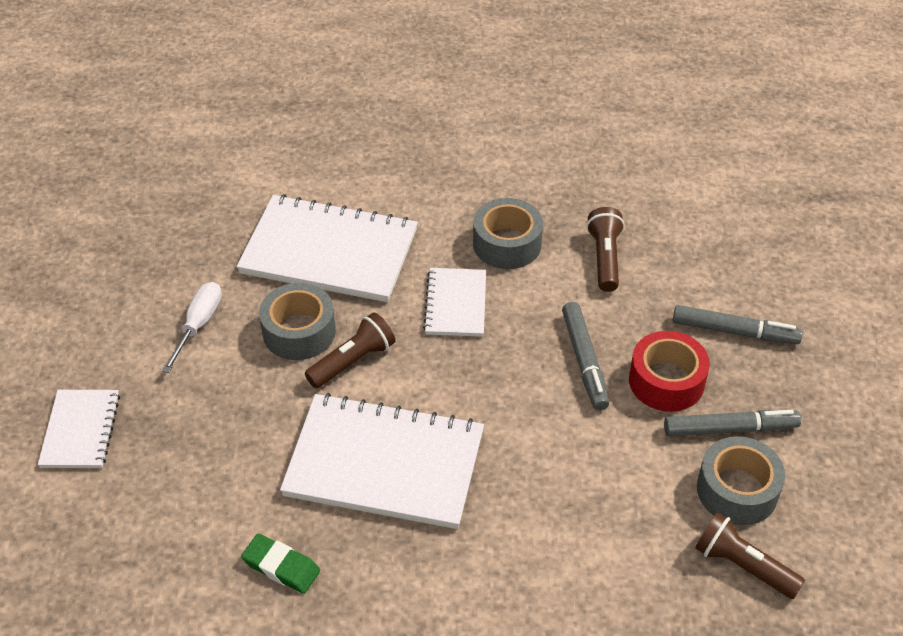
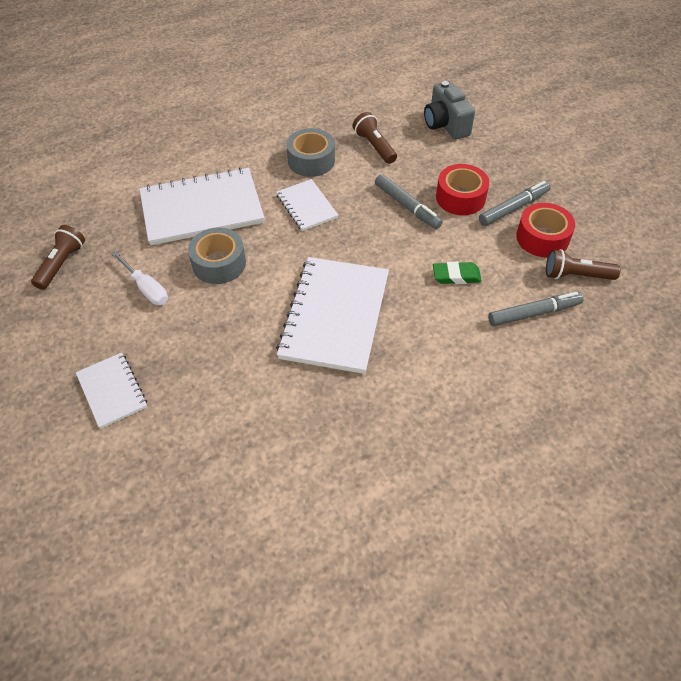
camera: 30 degrees left, 5 degrees up
white screwdriver [162,282,222,373] -> white screwdriver turned 150 degrees clockwise [112,252,168,305]
green eraser [241,534,320,594] -> green eraser moved to [433,262,482,284]
white notebook [280,393,484,529] -> white notebook turned 60 degrees counterclockwise [276,257,389,374]
brown flashlight [305,312,395,388] -> brown flashlight moved to [31,225,85,290]
grey marker [673,305,803,344] -> grey marker moved to [488,292,584,326]
grey tape [697,436,785,525] -> red tape [516,203,575,257]
none -> grey camera [424,81,475,140]

